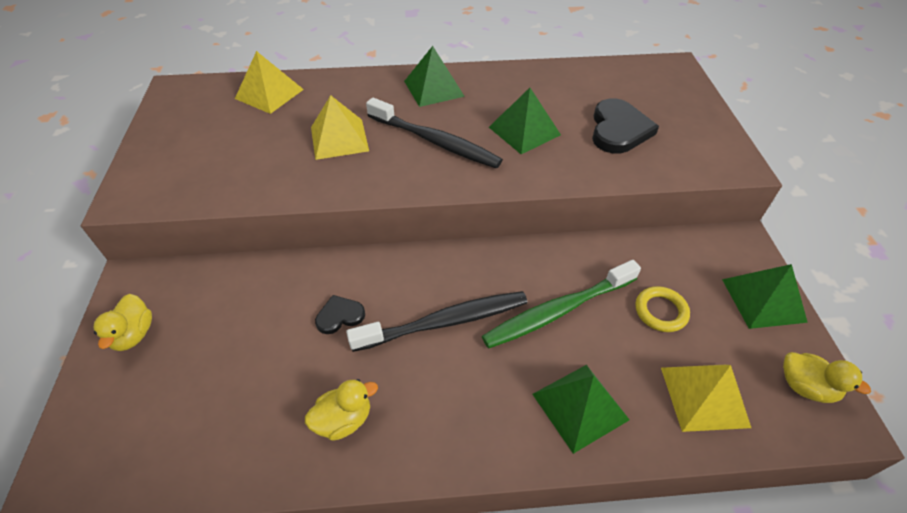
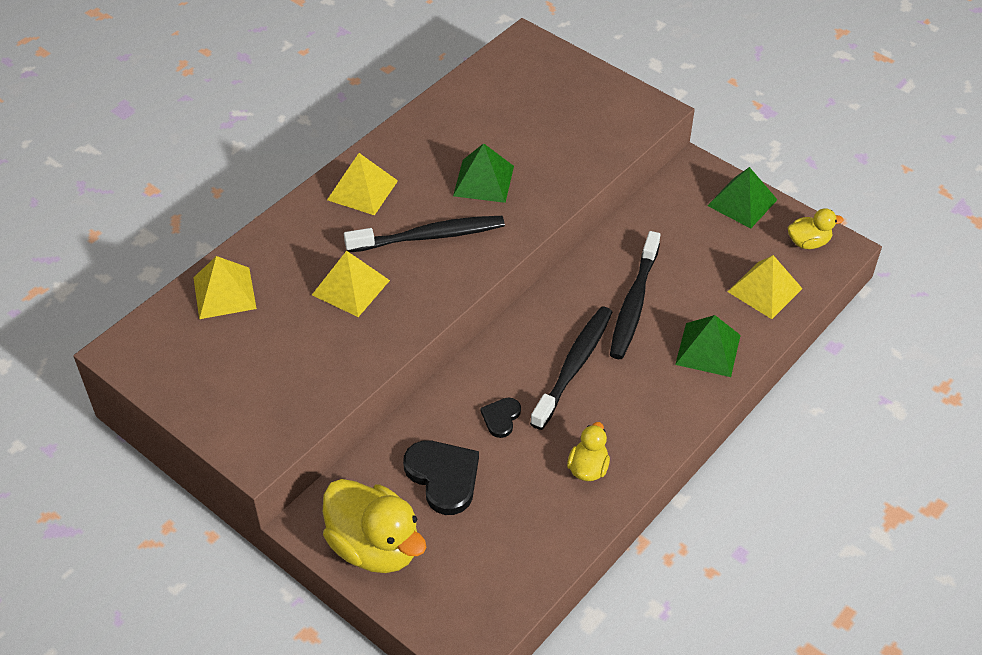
camera: 45 degrees left, 0 degrees up
yellow duck [94,294,152,351] -> yellow duck [323,479,426,573], size x1.96
green pyramid [404,46,465,107] -> yellow pyramid [327,153,398,215]
green toothbrush [482,260,641,349] -> black toothbrush [610,231,660,359]
black heart [592,98,659,154] -> black heart moved to [403,440,479,515]
yellow ring [636,286,690,332] -> none

